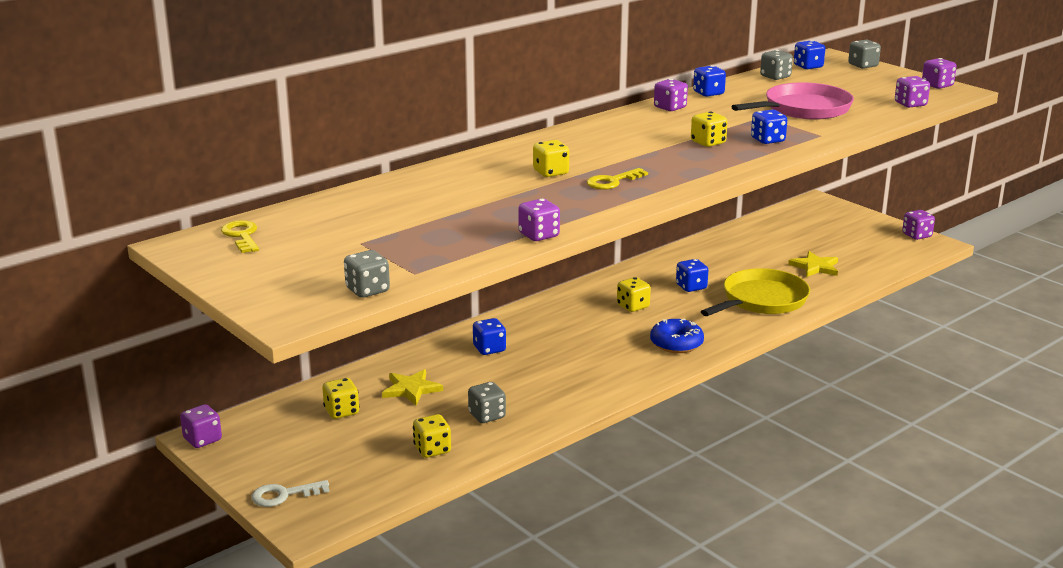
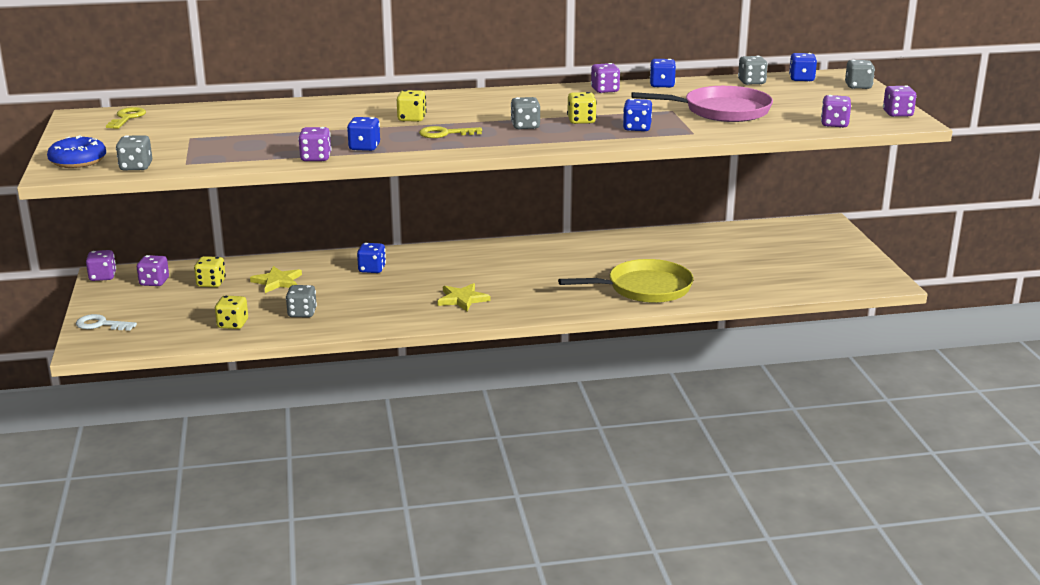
camera: 30 degrees right, 0 degrees up
yellow dice [617,277,651,312] -> none
blue donut [650,319,704,353] -> blue donut moved to [47,135,106,168]
blue dice [676,259,708,292] -> blue dice moved to [347,117,380,151]
yellow star [788,251,838,277] -> yellow star moved to [437,283,491,312]
purple dice [902,210,935,240] -> purple dice moved to [137,255,169,286]
none -> grey dice [511,97,540,129]

